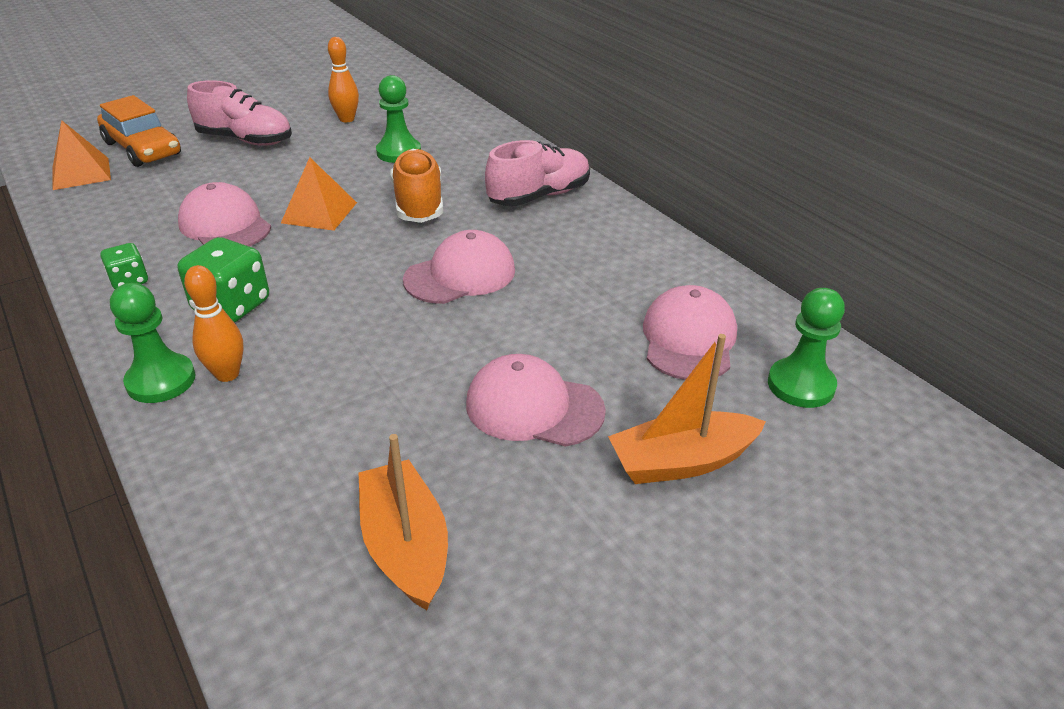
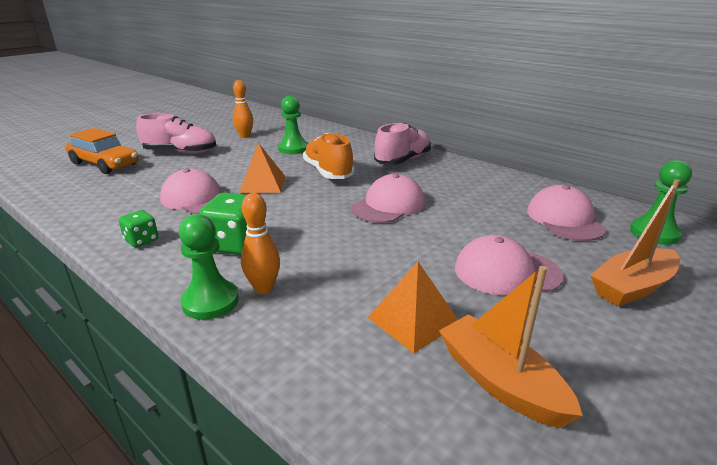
camera: 15 degrees left, 10 degrees down
orange pyramid [52,120,111,190] -> orange pyramid moved to [367,262,458,353]

